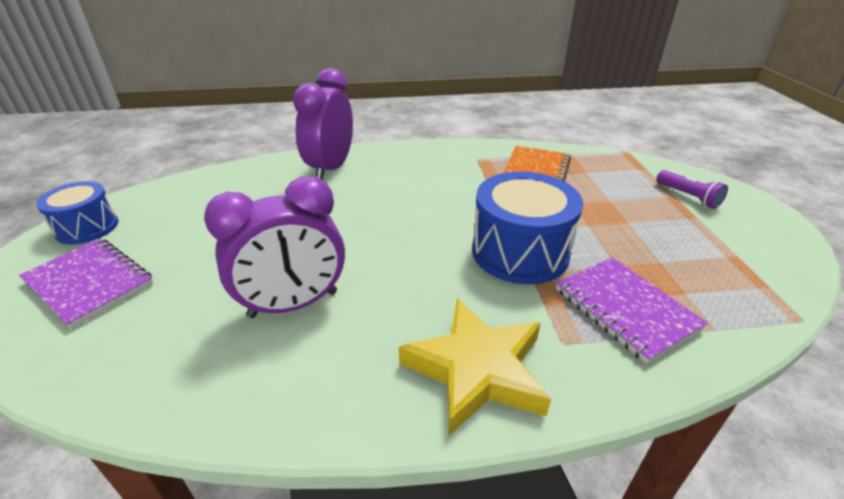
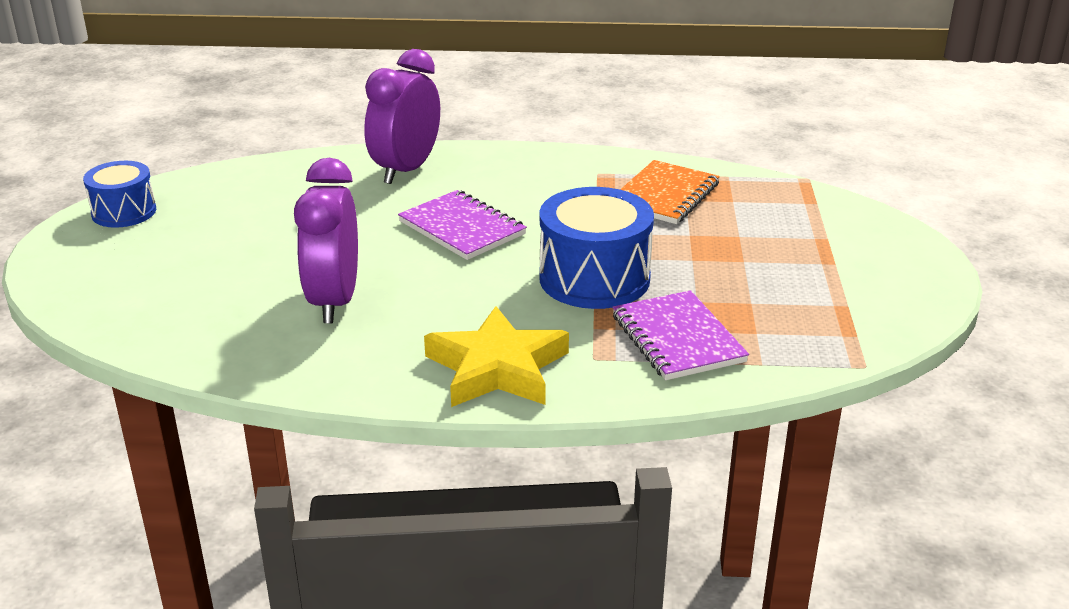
camera: 10 degrees right, 5 degrees down
purple notebook [19,238,154,329] -> purple notebook moved to [398,190,527,260]
purple clock [204,176,345,318] -> purple clock turned 105 degrees clockwise [294,158,358,323]
purple flashlight [656,170,728,209] -> none

